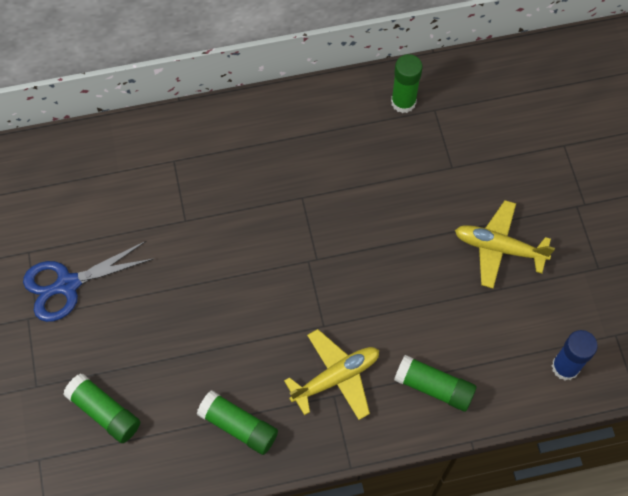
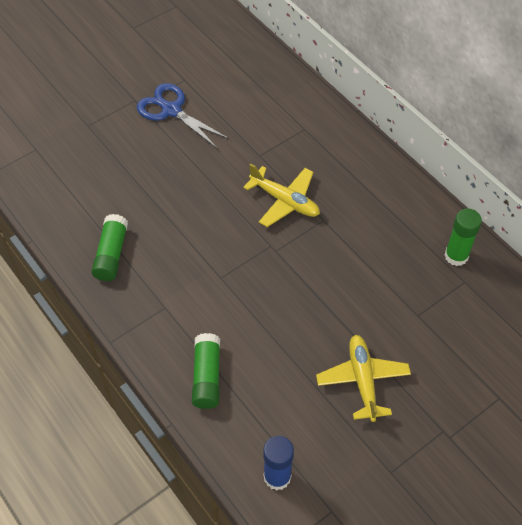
camera: 65 degrees right, 10 degrees down
green glue stick [63,373,140,443] -> none
yellow plane [284,329,379,420] -> yellow plane moved to [243,164,320,227]

